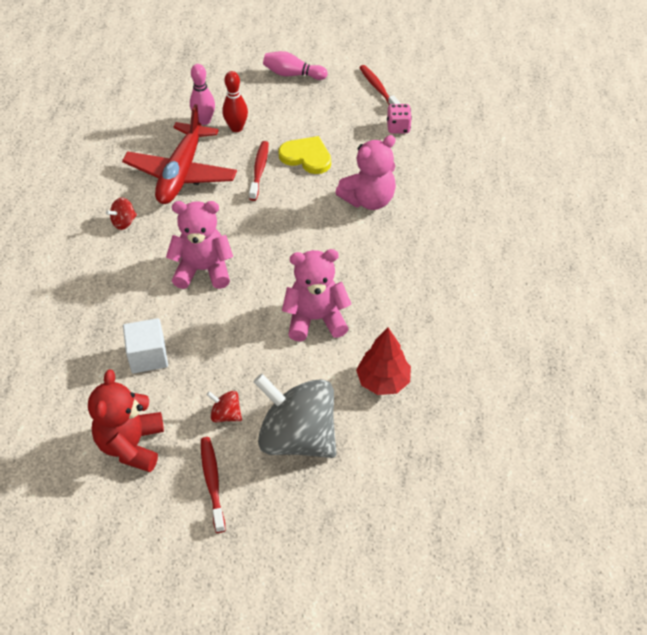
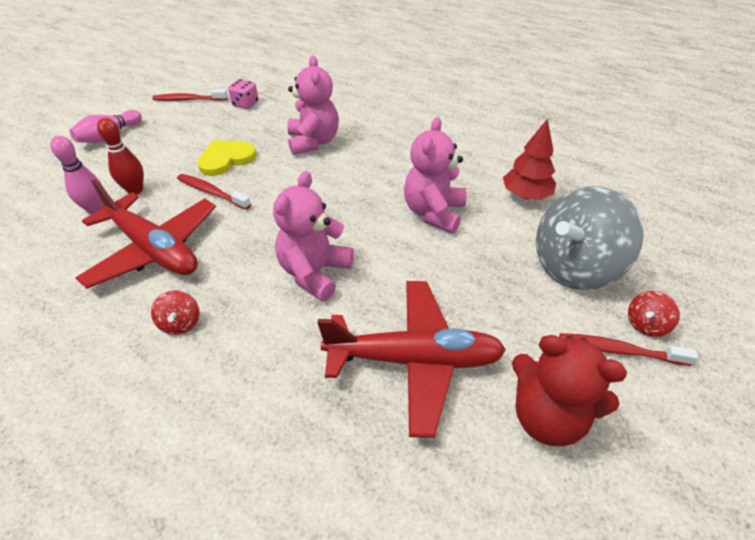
camera: 65 degrees left, 5 degrees down
white cube [123,318,168,373] -> red plane [318,281,506,438]
red spinning top [206,391,242,422] -> red spinning top moved to [628,291,680,337]

